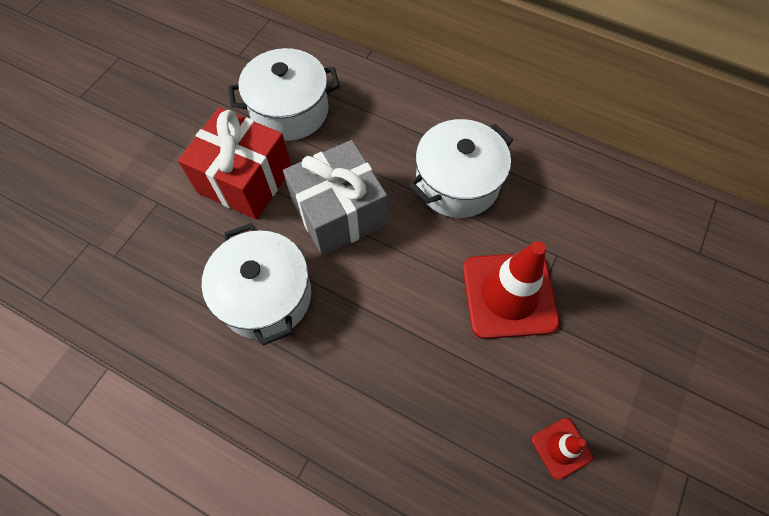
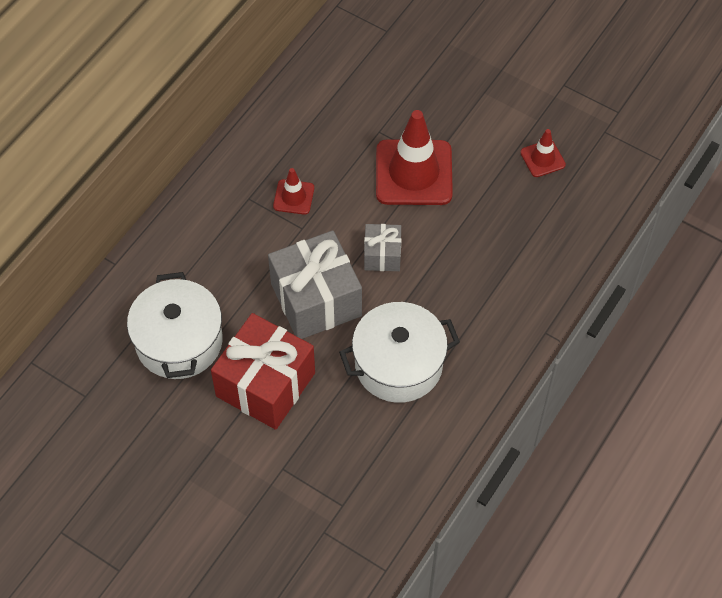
camera: 85 degrees left, 5 degrees down
white pot [409,119,513,218] -> red traffic cone [273,168,314,215]
none -> grey gift [364,224,401,271]

